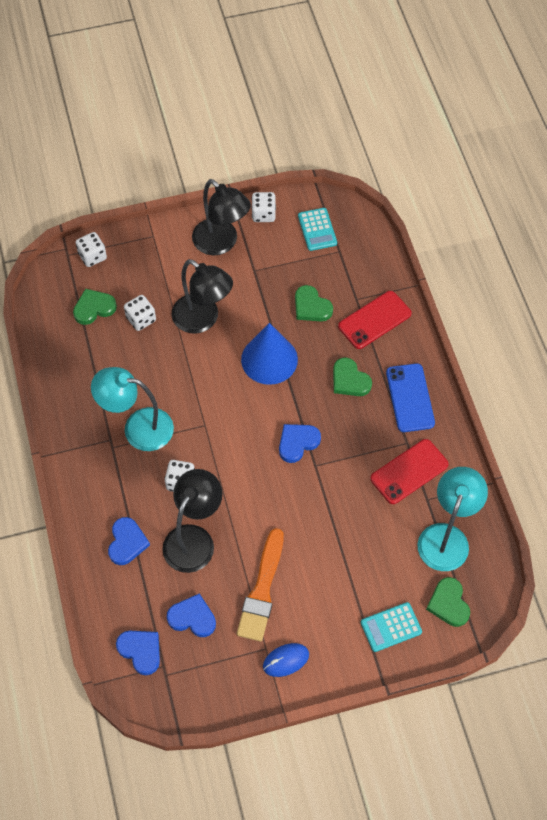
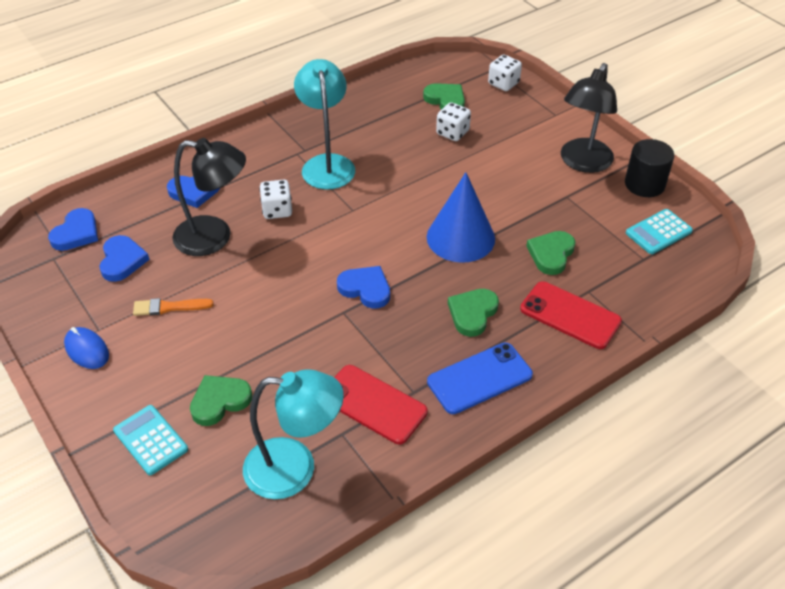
camera: 70 degrees right, 15 degrees down
black lamp [172,259,233,333] -> none
orange brush [237,528,284,641] -> orange brush [133,298,214,316], size x0.56
white dice [251,192,276,222] -> black cylinder [625,139,674,197]
green heart [426,577,470,627] -> green heart moved to [190,375,252,426]

